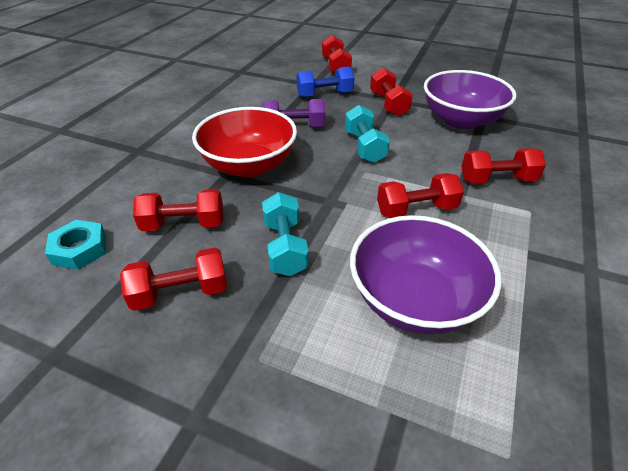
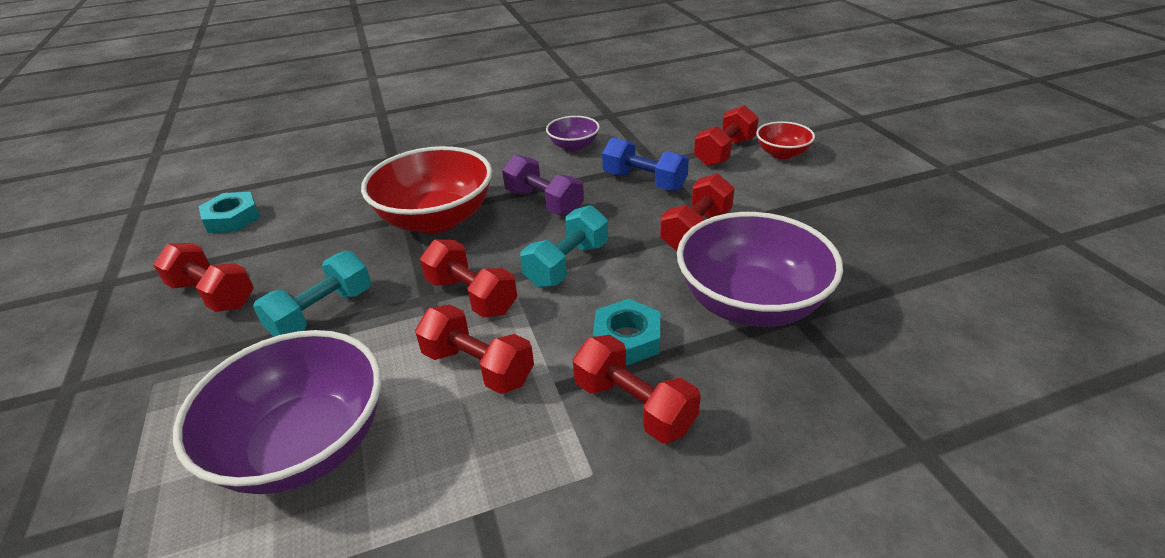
camera: 50 degrees right, 5 degrees down
red dumbbell [133,189,223,231] -> red dumbbell moved to [420,240,517,318]
none -> purple bowl [546,116,600,152]
none -> turquoise nut [593,299,660,366]
none -> red bowl [756,121,815,159]

